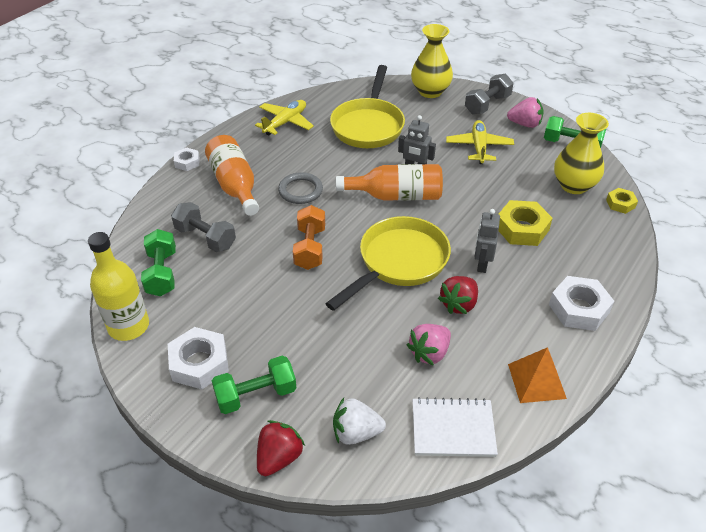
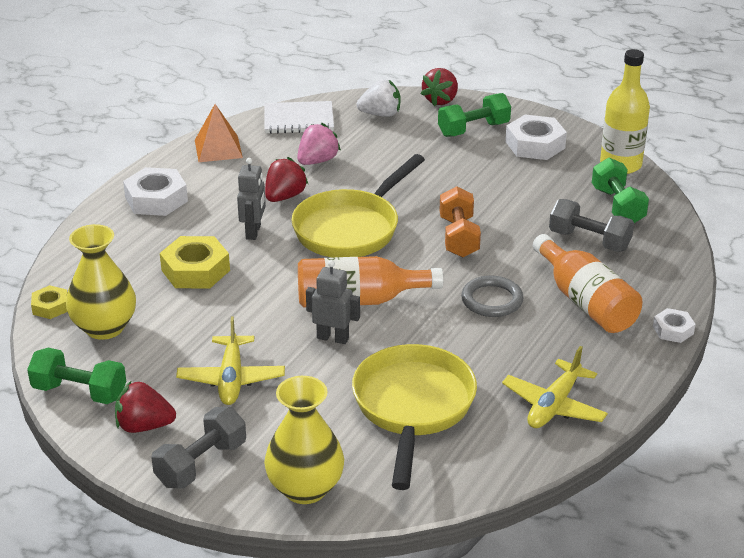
camera: 175 degrees right, 10 degrees down
pink strawberry [507,97,544,128] -> red strawberry [115,381,176,433]

